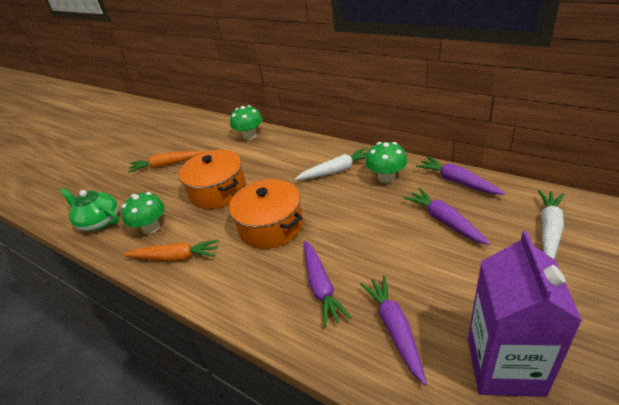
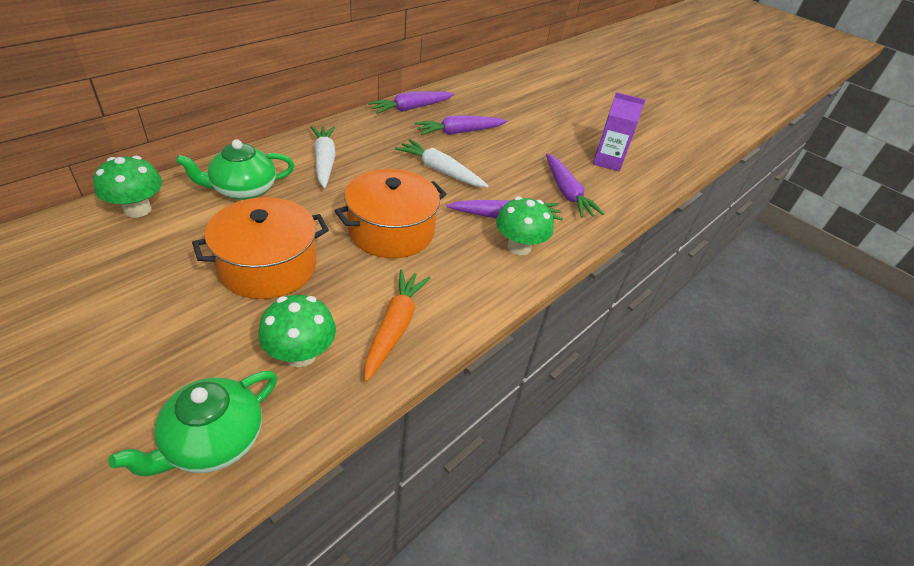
camera: 90 degrees left, 5 degrees up
orange carrot [128,151,203,173] -> none
purple carrot [360,276,427,386] -> purple carrot turned 105 degrees counterclockwise [546,153,604,218]
green mushroom [366,142,407,183] -> green mushroom moved to [496,196,554,255]
purple carton [468,231,582,397] -> purple carton [593,92,645,171], size x0.63
white carrot [538,190,564,259] -> white carrot moved to [395,139,489,188]
none -> green teapot [176,139,295,200]

